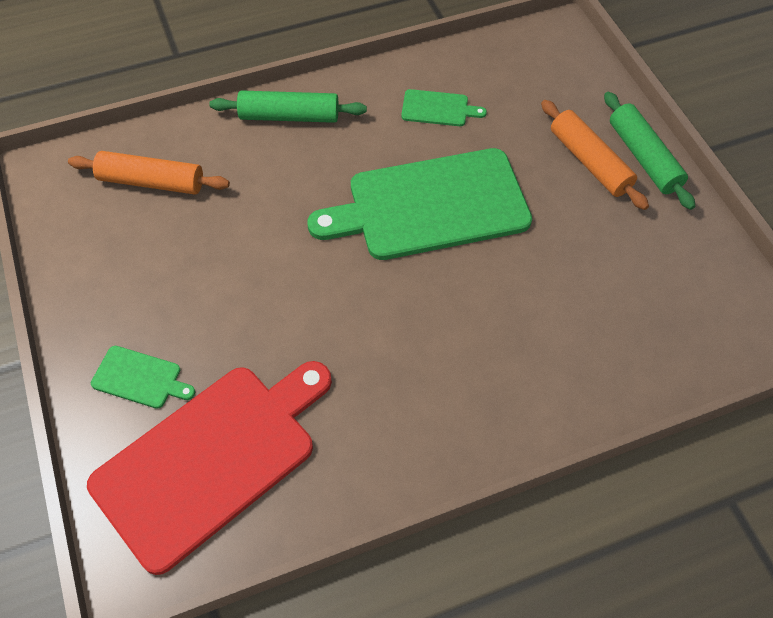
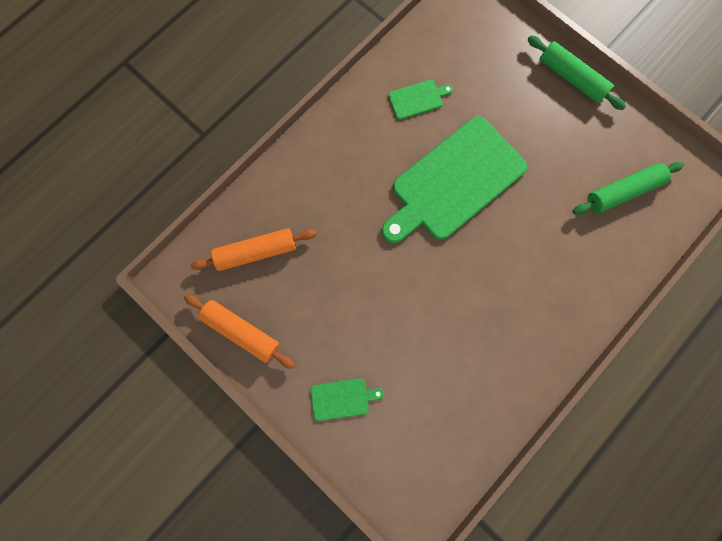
camera: 25 degrees left, 20 degrees up
red cutting board [87,361,332,575] -> none
green rolling pin [209,90,367,123] -> green rolling pin moved to [572,162,684,215]
orange rolling pin [541,100,649,210] -> orange rolling pin moved to [184,294,295,369]

